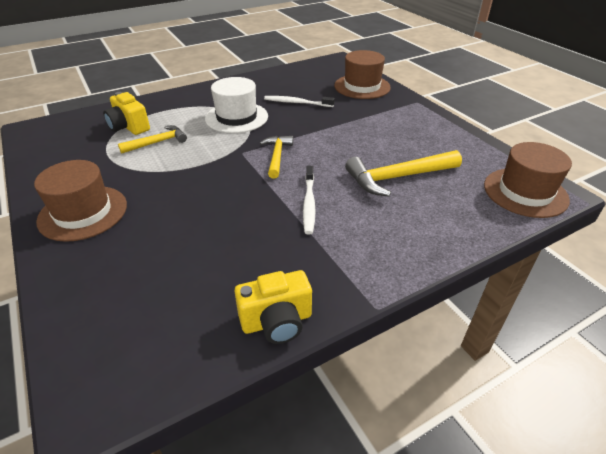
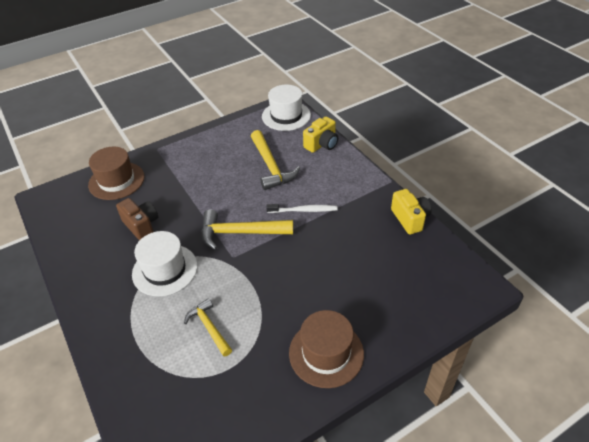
camera: 90 degrees left, 5 degrees up
yellow camera [103,92,150,135] -> yellow camera moved to [303,117,338,153]
yellow hammer [260,136,293,179] -> yellow hammer [201,209,293,250], size x1.62
white toothbrush [264,96,335,107] -> brown camera [116,198,158,241]
brown hat [484,142,572,218] -> white hat [262,85,311,131]

